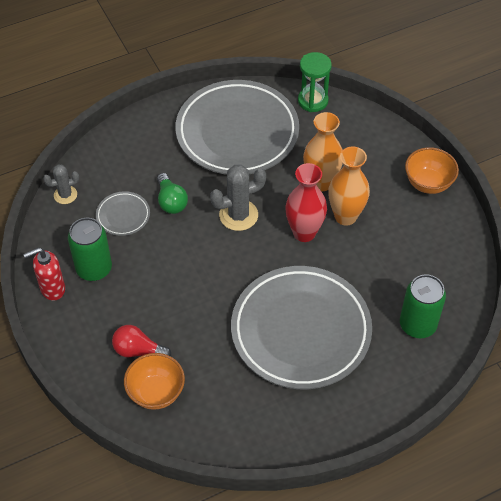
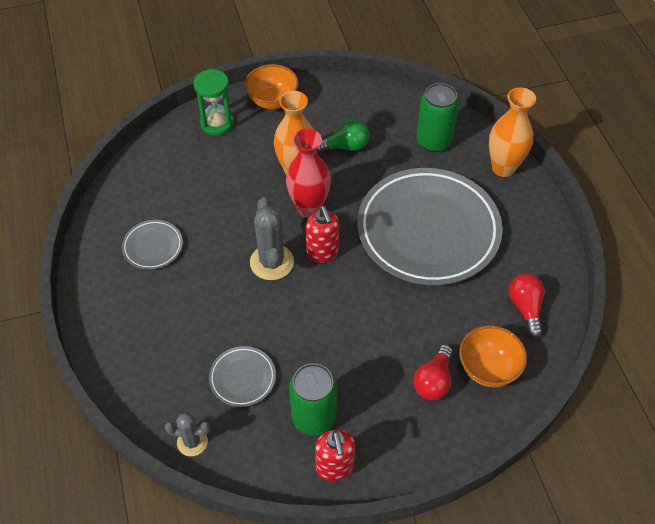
camera: 80 degrees left, 0 degrees up
grey cactus [43,164,79,204] -> grey cactus turned 75 degrees counterclockwise [165,412,210,456]
green light bulb [157,173,188,214] -> green light bulb moved to [317,120,369,153]
grey plate [175,80,299,175] -> grey plate [122,220,183,270], size x0.42
green hourglass [298,52,332,112] -> green hourglass moved to [193,69,234,136]
orange vase [303,112,343,192] -> orange vase moved to [489,87,536,177]
none -> red soap dispenser [306,206,339,263]
none -> red light bulb [509,274,544,338]

